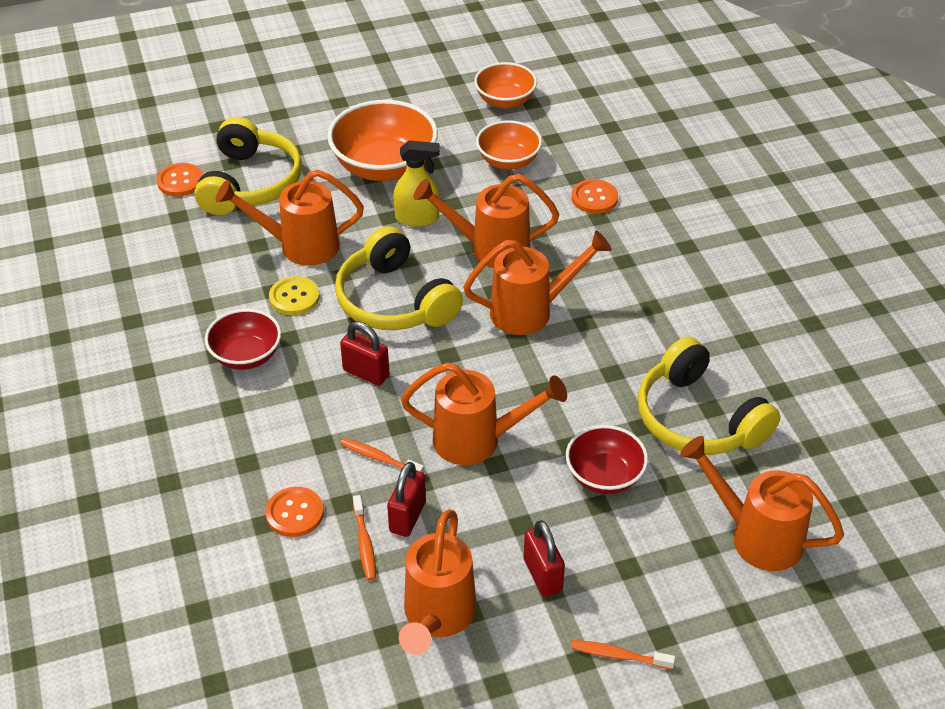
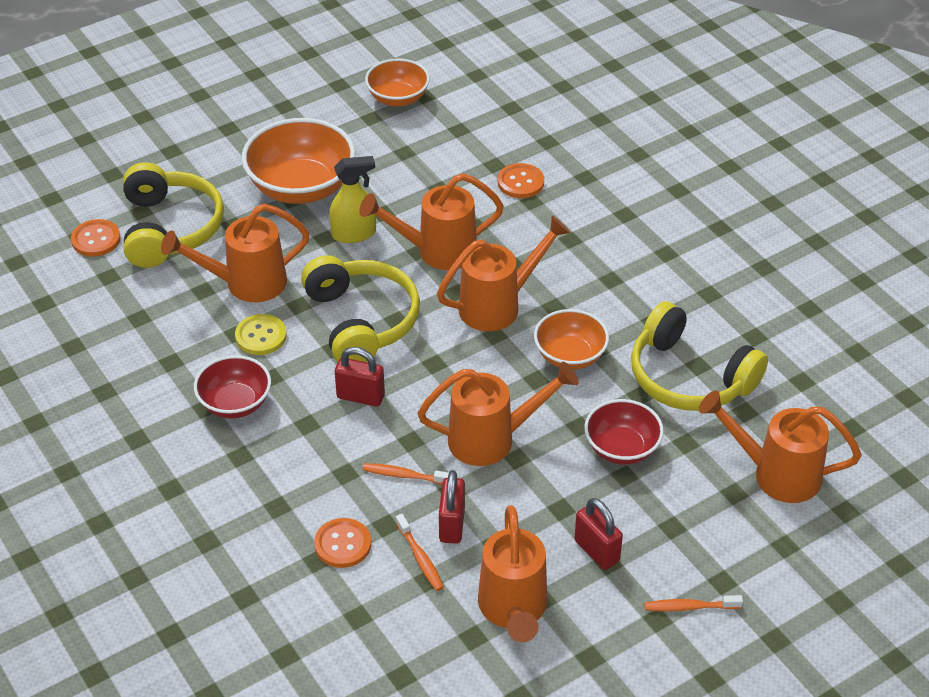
camera: 15 degrees left, 0 degrees up
yellow headphones [335,226,463,330] -> yellow headphones turned 150 degrees counterclockwise [301,255,420,362]
orange bowl [476,120,542,170] -> orange bowl moved to [534,309,609,370]

